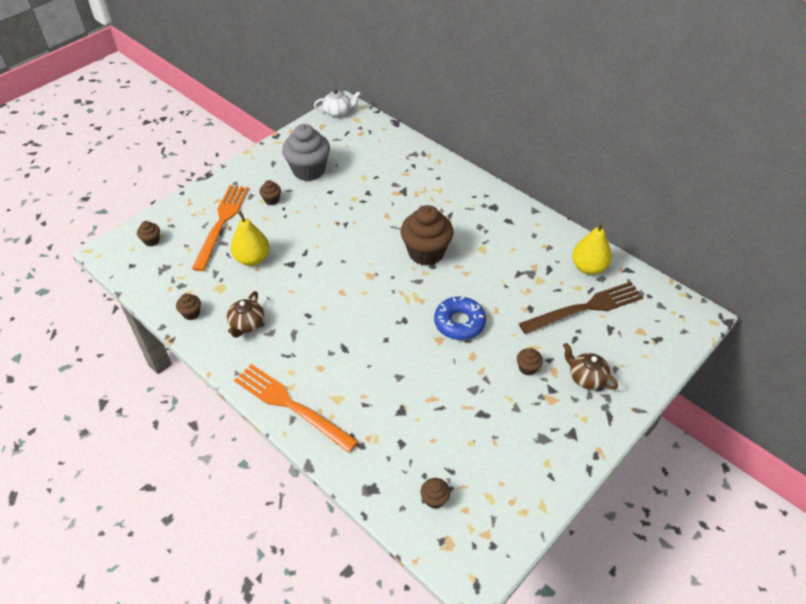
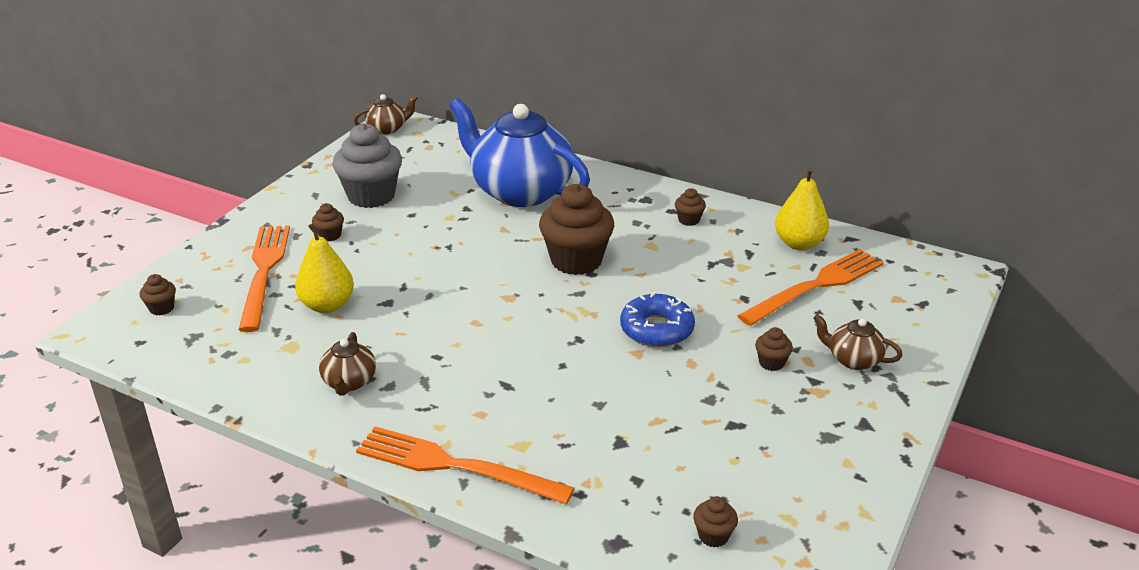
camera: 15 degrees left, 15 degrees down
brown cupcake [176,293,201,320] -> brown cupcake moved to [675,188,706,226]
white teapot [314,89,361,117] -> brown teapot [354,94,418,135]
brown fork [519,282,643,334] -> orange fork [737,249,884,326]
none -> blue teapot [449,98,590,207]

